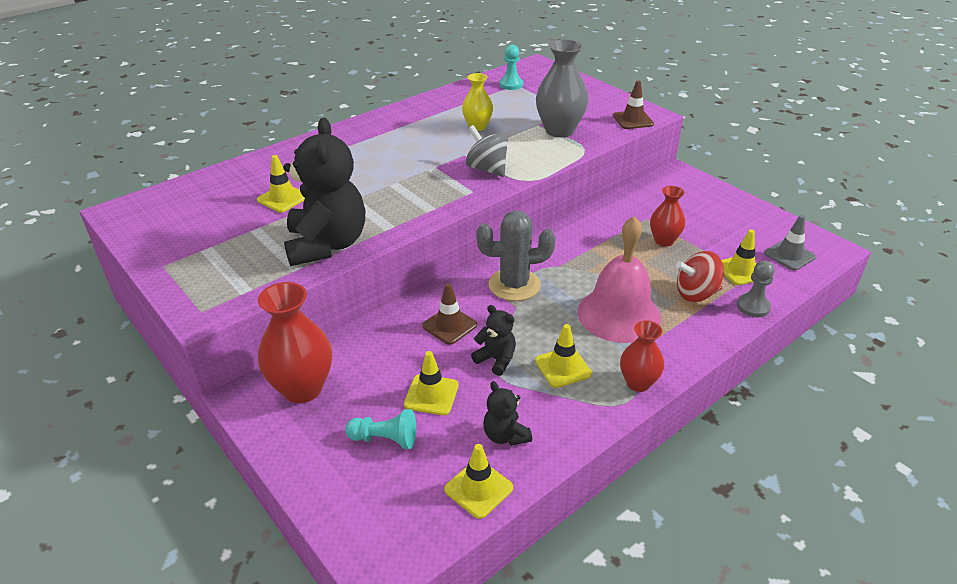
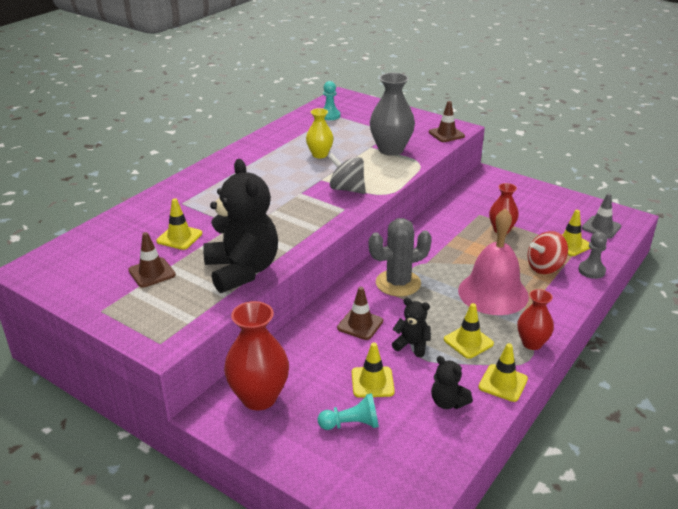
camera: 15 degrees left, 5 degrees down
yellow traffic cone [444,444,513,519] -> yellow traffic cone moved to [478,343,528,402]
none -> brown traffic cone [128,232,176,288]

